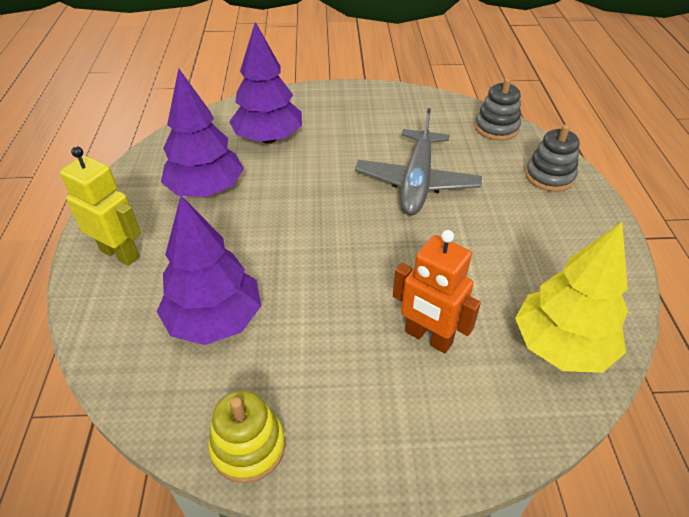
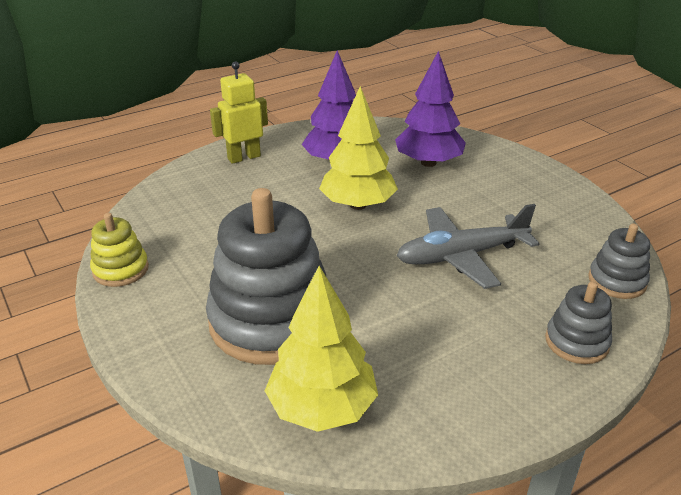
camera: 60 degrees right, 10 degrees down
yellow robot [60,146,141,266] -> yellow robot turned 120 degrees counterclockwise [210,61,268,164]
purple tree [157,196,261,345] -> none
orange robot [393,230,481,354] -> grey stacking toy [206,188,326,365]
none -> yellow tree [319,86,398,210]

